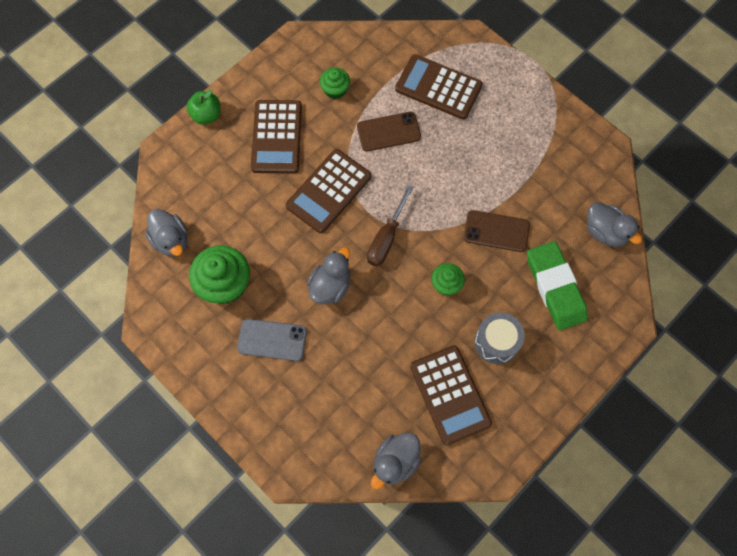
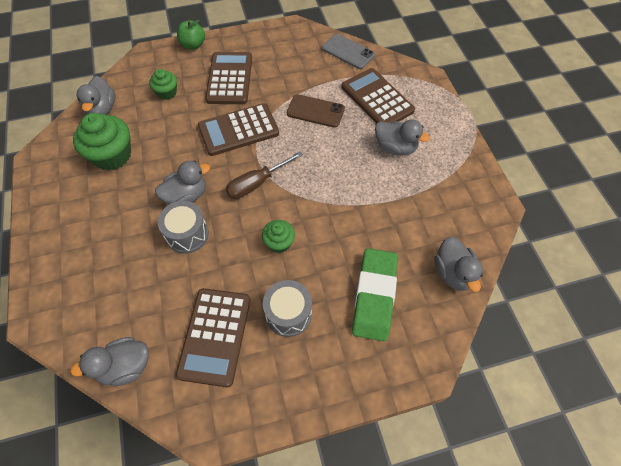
camera: 30 degrees right, 10 degrees down
grey phone [237,319,307,361] -> grey phone moved to [322,34,375,69]
brown calculator [251,100,302,174] -> brown calculator turned 150 degrees clockwise [205,52,252,104]
green cupcake [320,67,350,99] -> green cupcake moved to [149,69,177,100]
brown phone [464,210,530,252] -> none
none -> grey drum [158,201,209,254]
none -> grey duck [375,120,430,156]

